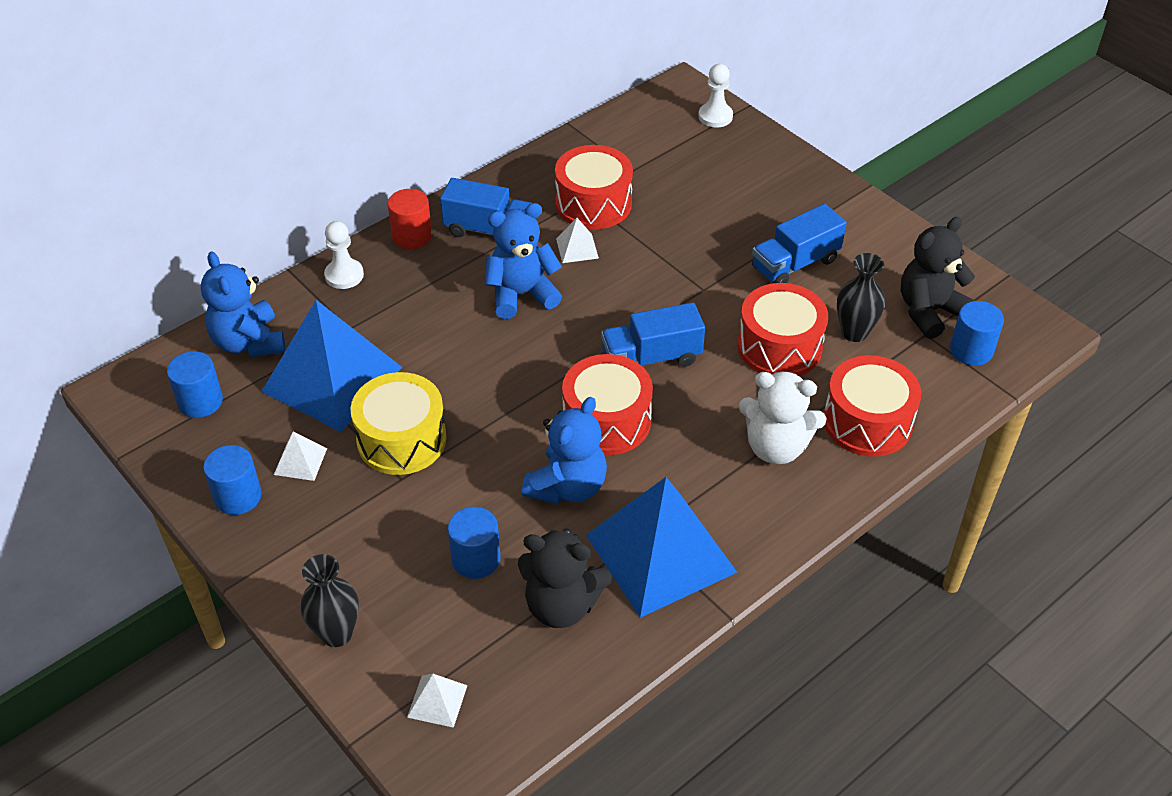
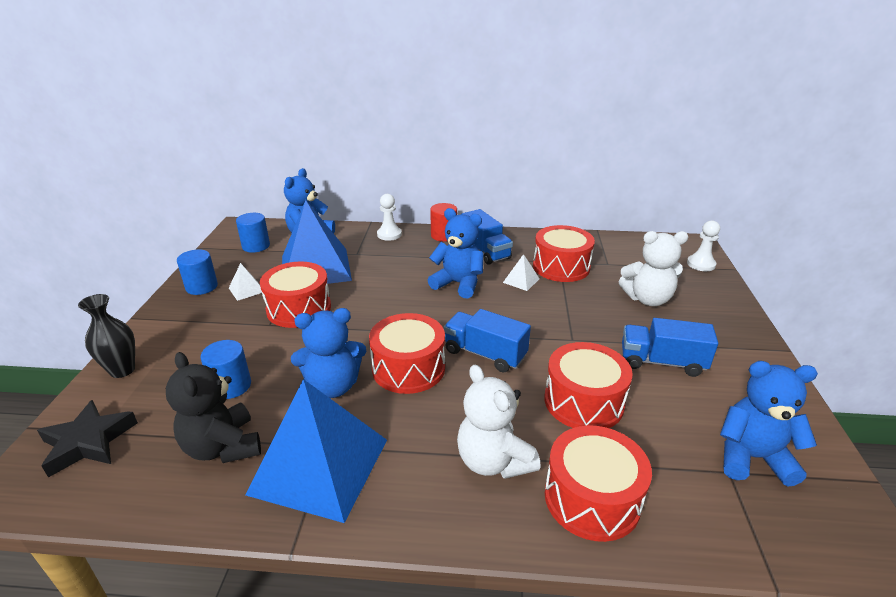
camera: 45 degrees right, 15 degrees down
yellow drum [351,372,447,475] -> red drum [260,262,331,328]
white pyramid [407,674,468,728] -> black star [37,400,138,478]
black vase [837,253,885,342] -> none
black teddy bear [901,217,975,339] -> blue teddy bear [720,361,818,487]
blue cylinder [950,301,1004,366] -> none
none -> white teddy bear [619,231,689,306]

